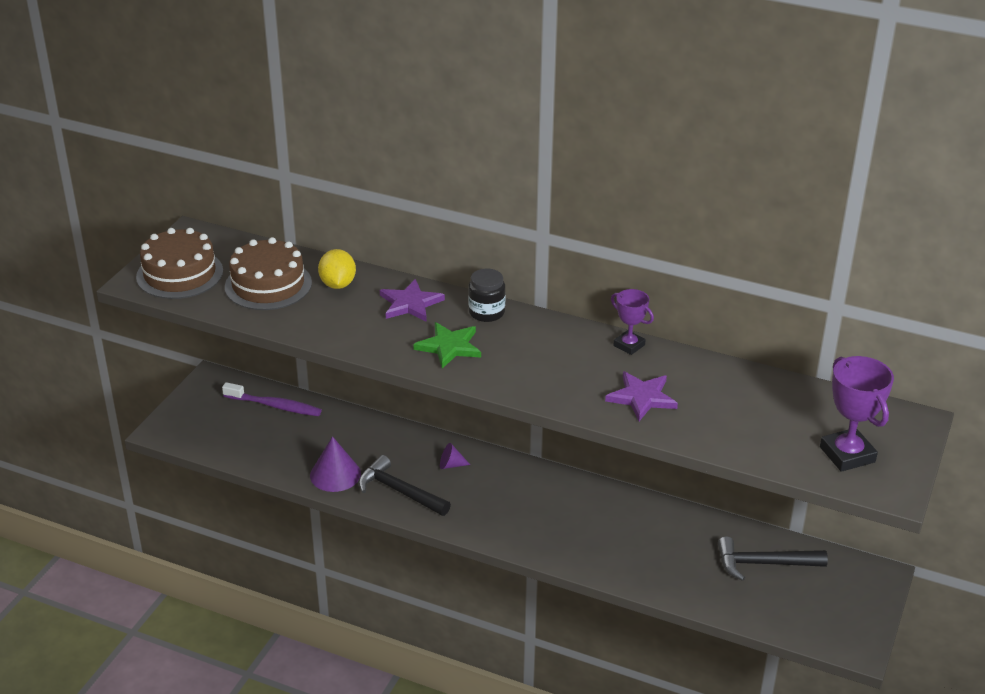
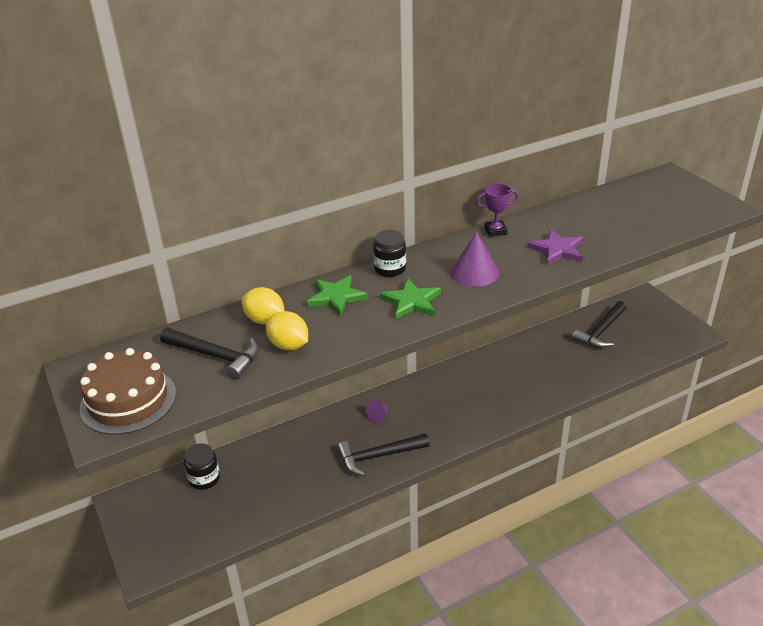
camera: 50 degrees left, 0 degrees up
purple toothbrush [222,382,322,416] -> black jar [184,443,220,490]
brown cake [225,237,312,310] -> black hammer [160,328,259,380]
purple cone [310,436,361,492] -> purple cone moved to [451,232,499,287]
purple star [380,279,445,322] -> green star [307,275,368,316]
purple trophy [820,356,894,472] -> none
none -> yellow lemon [266,311,308,350]

